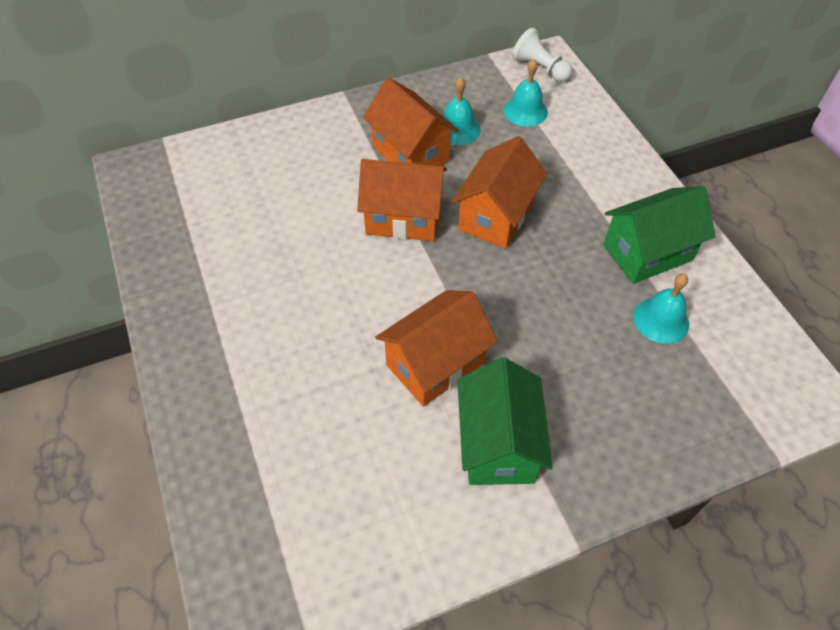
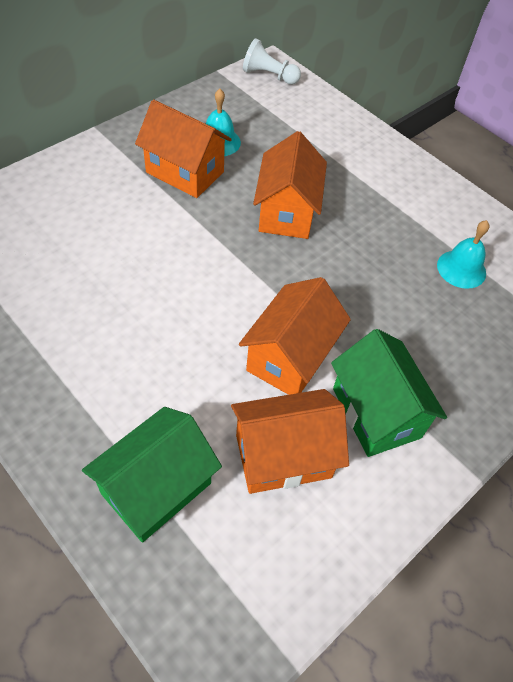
camera: 25 degrees left, 0 degrees up
orange house [357,159,447,241] -> orange house moved to [231,389,349,494]
turquoise bell [504,59,548,127] -> none
green house [603,186,716,284] -> green house moved to [82,407,222,542]

